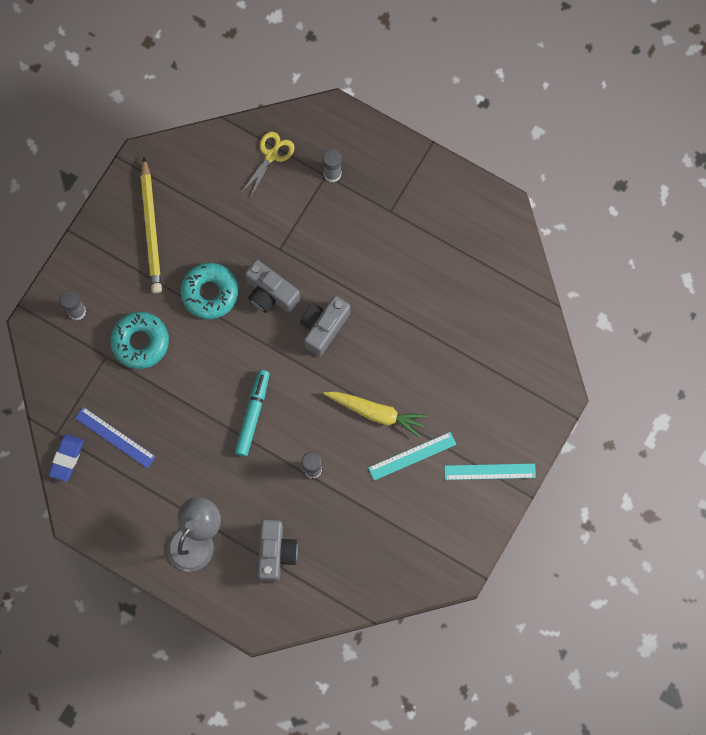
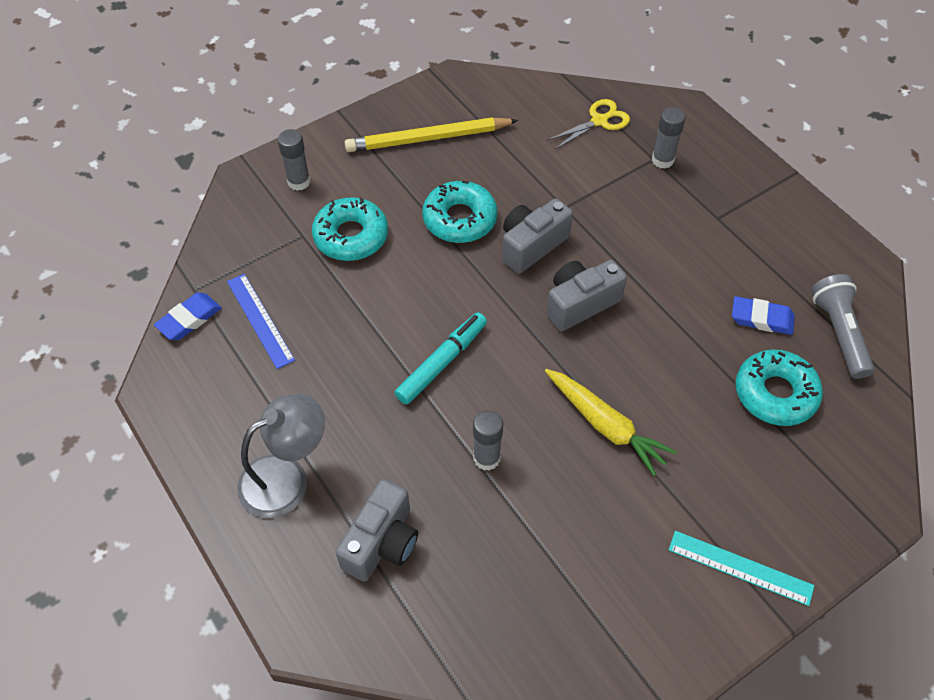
camera: 25 degrees right, 20 degrees down
yellow pencil [141,157,162,293] -> yellow pencil turned 60 degrees clockwise [344,118,518,152]
grey camera [245,260,300,313] -> grey camera turned 75 degrees clockwise [502,198,573,274]
turquoise ruler [368,432,456,481] -> none
none -> blue eraser [732,296,795,335]
none -> turquoise donut [735,350,823,426]
none -> grey flashlight [811,274,874,379]

